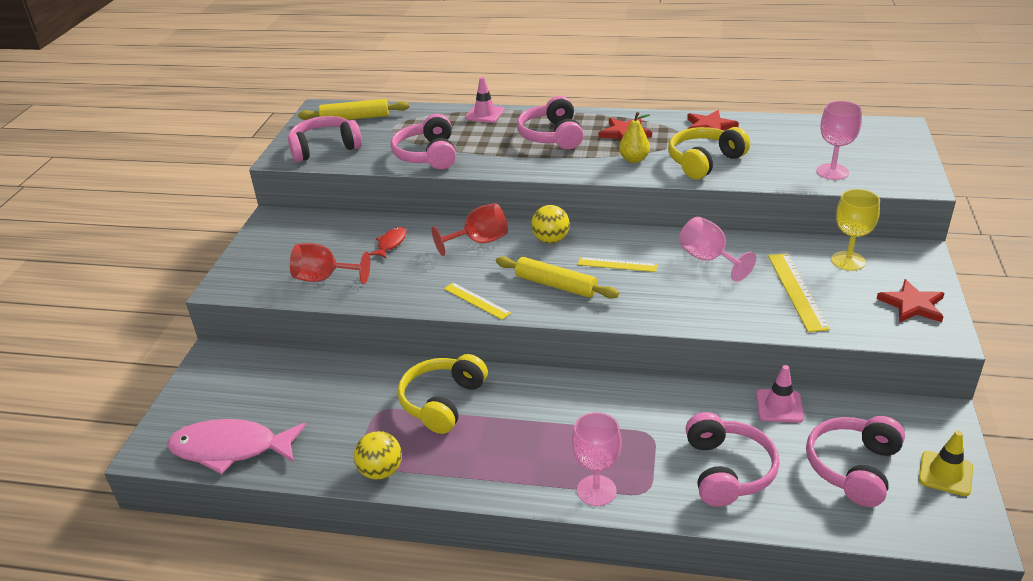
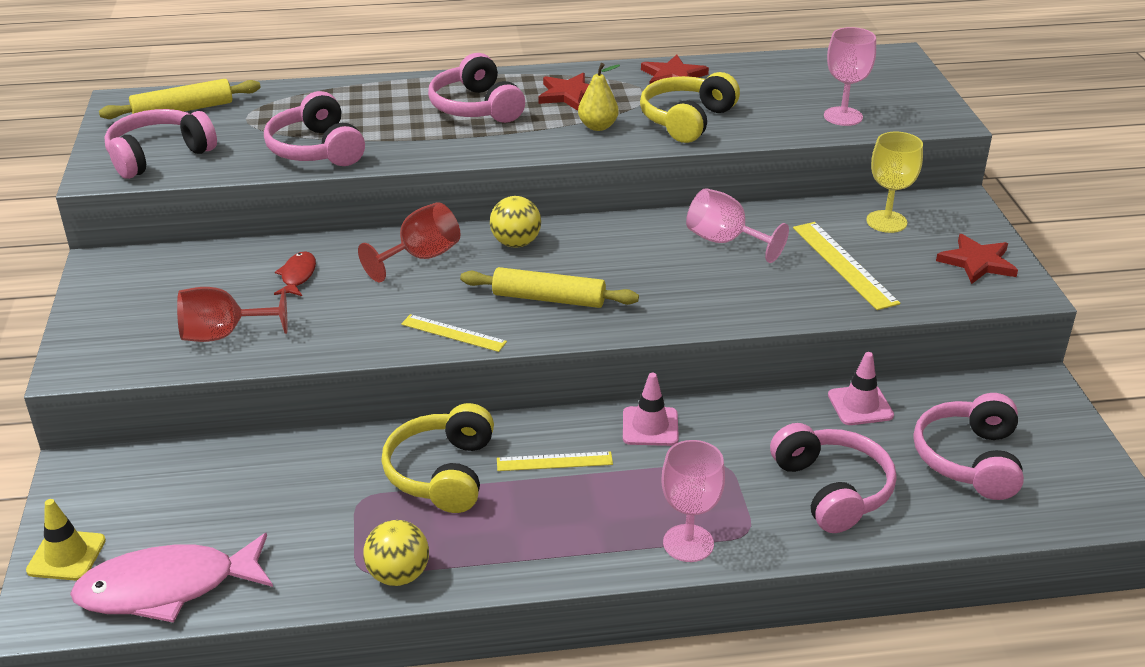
camera: 20 degrees left, 0 degrees up
pink traffic cone [465,77,504,123] -> pink traffic cone moved to [623,373,679,446]
yellow ruler [578,257,658,272] -> yellow ruler moved to [497,451,613,471]
yellow traffic cone [919,431,973,496] -> yellow traffic cone moved to [26,499,106,581]

